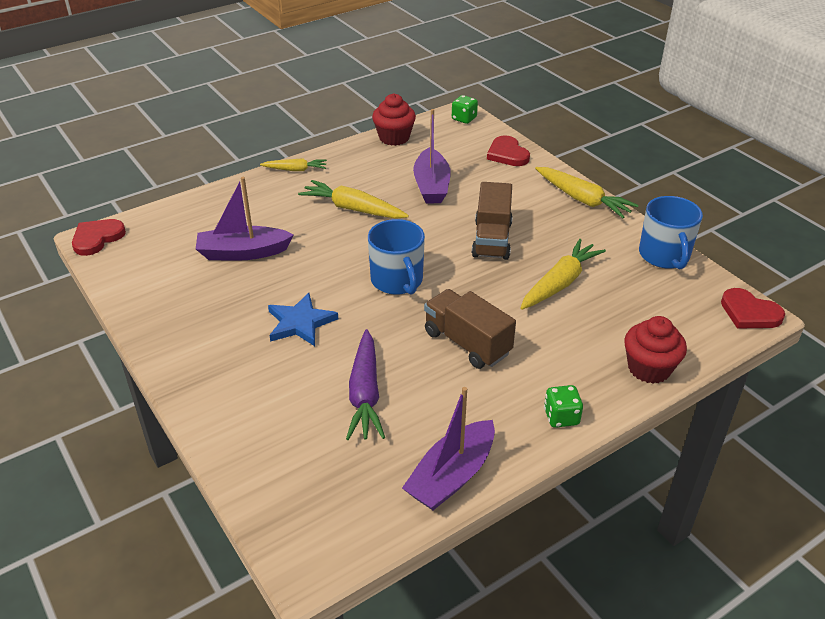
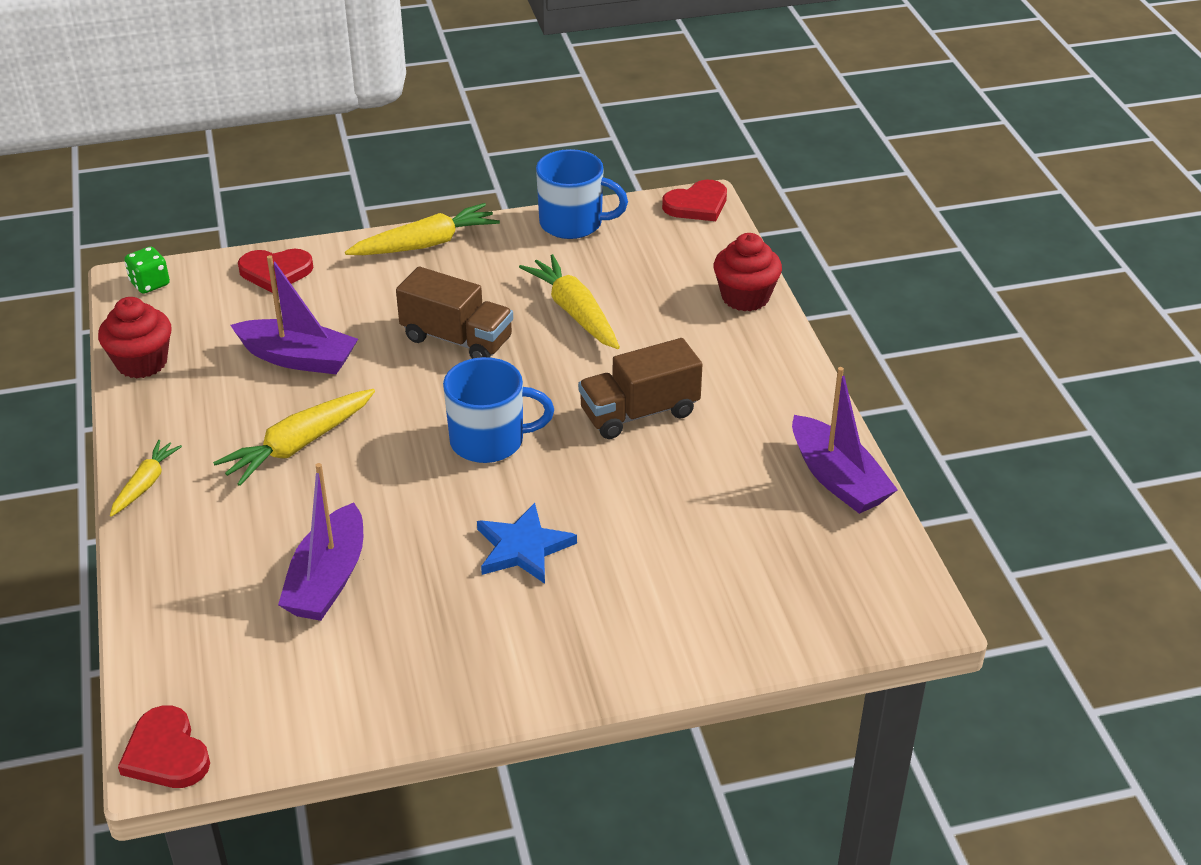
camera: 70 degrees left, 0 degrees up
purple carrot [346,329,385,440] -> none
green dice [544,385,583,428] -> none

